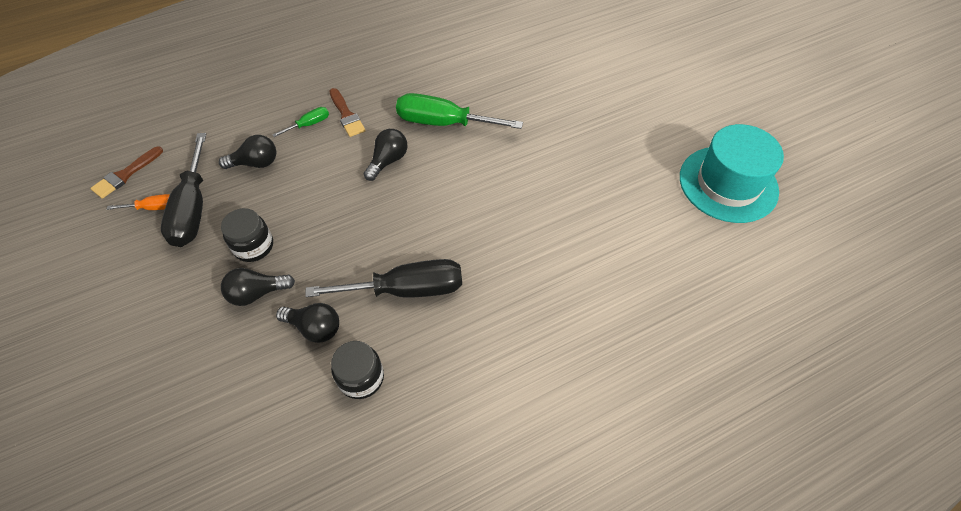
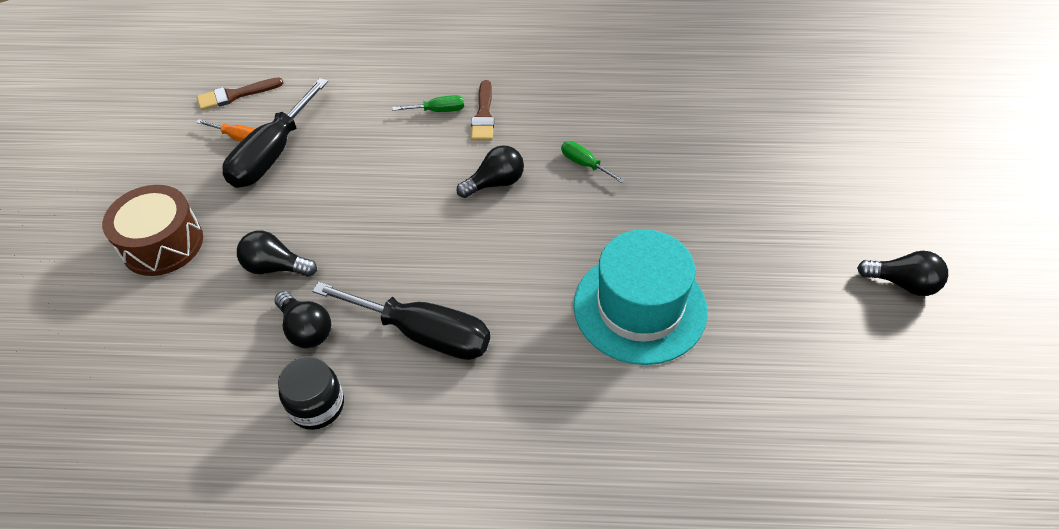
camera: 30 degrees right, 5 degrees down
black light bulb [219,135,276,169] -> black light bulb moved to [857,251,948,296]
black jar [221,208,273,262] -> none
green screwdriver [396,93,523,129] -> green screwdriver [561,141,625,183], size x0.47
turquoise hat [680,124,784,223] -> turquoise hat moved to [574,229,708,365]
none -> brown drum [102,185,203,276]

